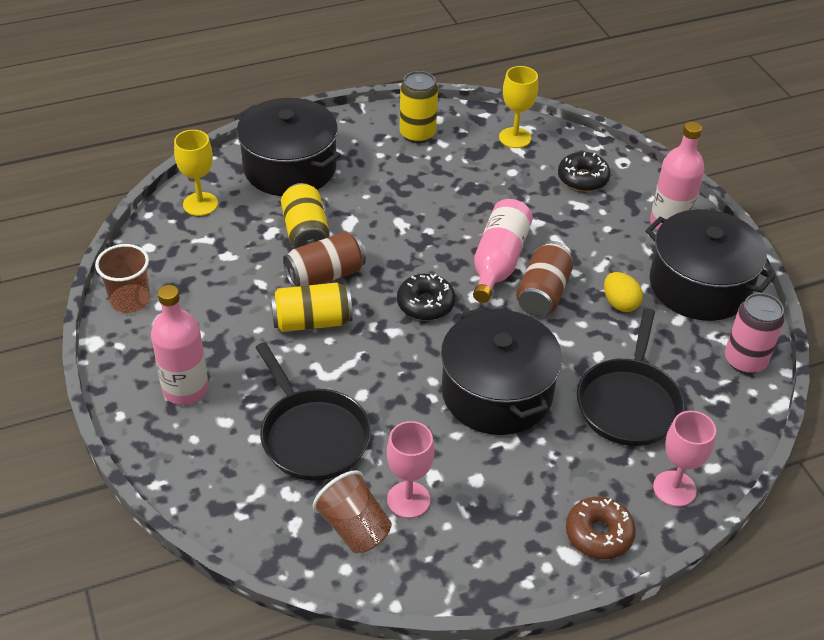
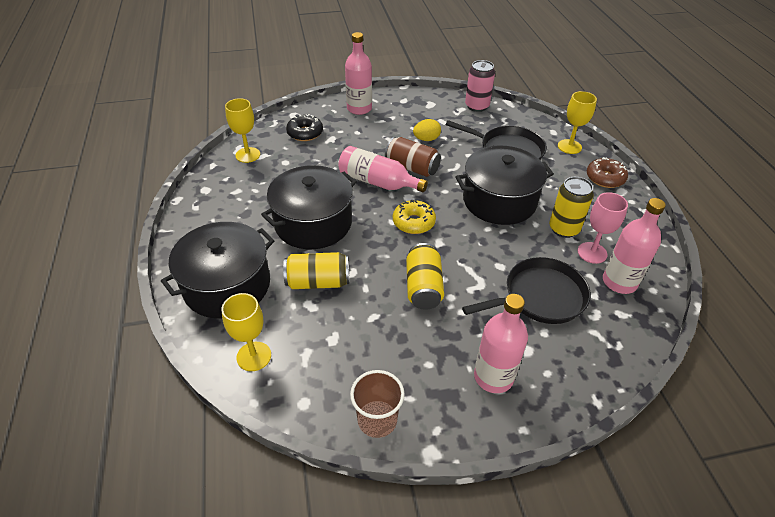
camera: 80 degrees left, 0 degrees up
brown can [283,232,366,287] -> none
brown cup [313,470,392,553] -> pink bottle [603,198,666,294]
black donut [397,274,455,321] -> yellow donut [393,200,436,234]
yellow can [400,71,438,143] -> yellow can moved to [549,177,594,238]
black pot [645,209,775,321] -> black pot moved to [261,165,357,249]
pink goblet [653,411,716,507] -> yellow goblet [558,91,597,154]

